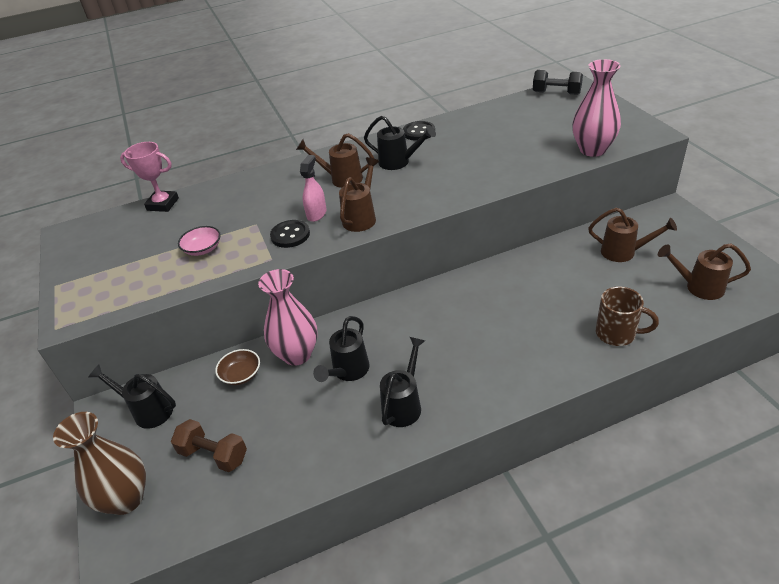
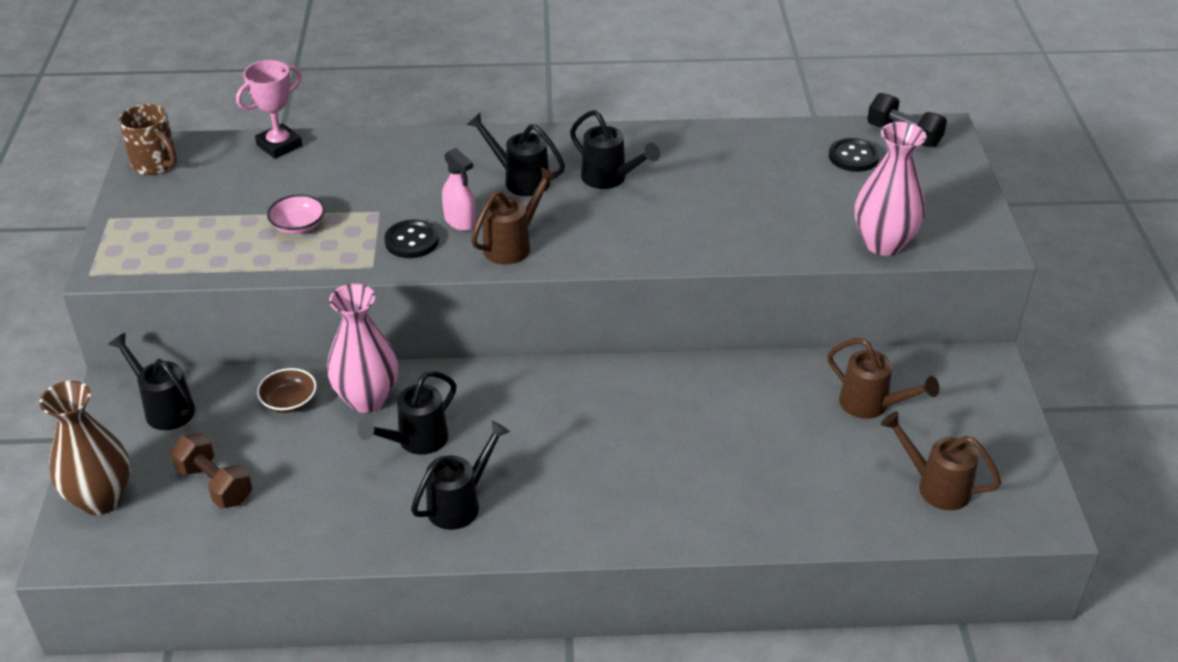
camera: 15 degrees right, 0 degrees up
pink trophy [120,142,179,212] -> pink trophy turned 75 degrees counterclockwise [236,60,302,159]
brown watering can [296,133,374,188] -> black watering can [467,113,565,196]
pink spray bottle [300,155,327,222] -> pink spray bottle turned 105 degrees clockwise [442,148,476,231]
black button [403,121,435,141] -> black button moved to [829,138,880,172]
brown mug [596,286,659,346] -> brown mug moved to [118,104,177,175]

